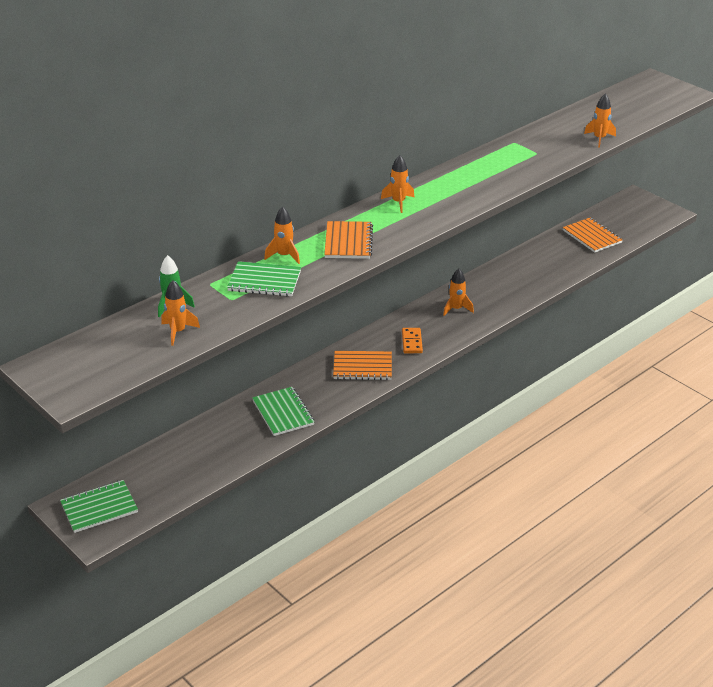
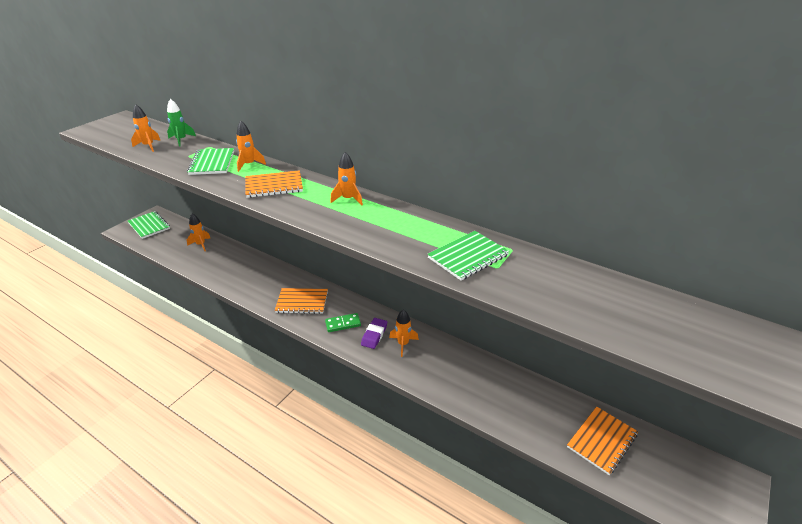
camera: 75 degrees right, 0 degrees up
green notebook [252,387,315,436] -> green notebook moved to [427,231,509,281]
orange notebook [333,351,392,380] -> orange notebook turned 75 degrees counterclockwise [275,288,328,314]
orange domino [402,328,423,353] -> green domino [325,313,361,332]
orange rocket [584,93,616,147] -> orange rocket moved to [187,213,210,251]
none -> purple eraser [361,318,387,349]

